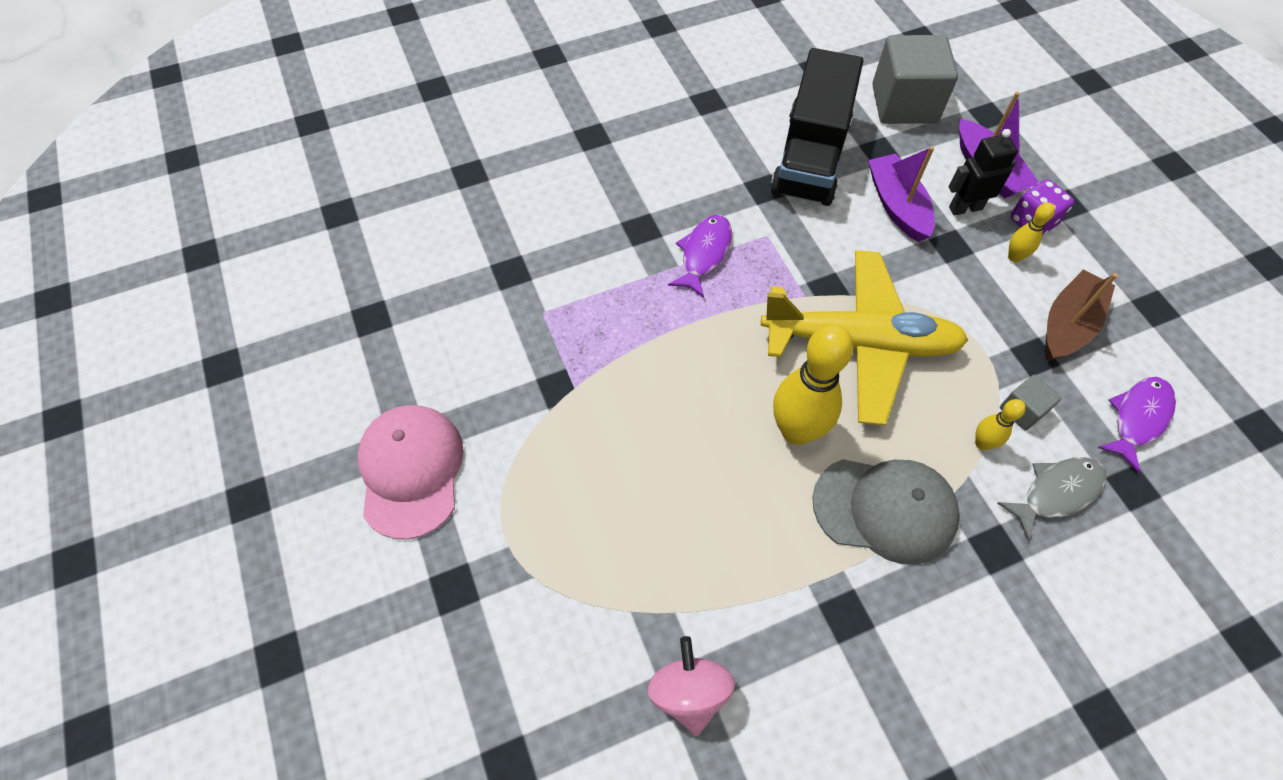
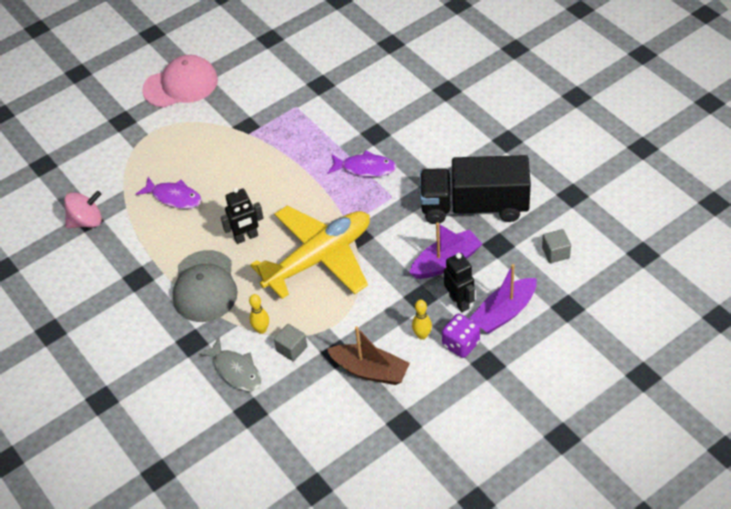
camera: 80 degrees right, 10 degrees down
yellow plane [761,250,968,425] -> yellow plane turned 120 degrees counterclockwise [250,205,370,299]
yellow bowling pin [773,324,854,445] -> black robot [221,187,264,244]
grey cube [872,35,958,124] -> grey cube [542,229,571,263], size x0.46
purple fish [1098,377,1176,473] -> purple fish moved to [136,177,202,209]

